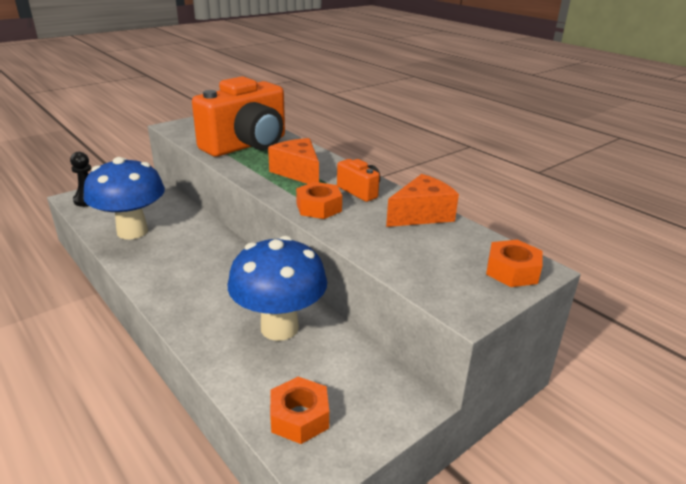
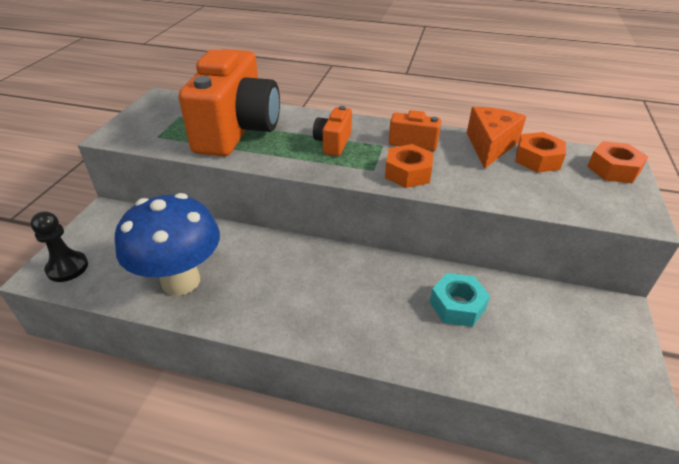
camera: 35 degrees left, 10 degrees up
blue mushroom [228,236,327,341] -> turquoise nut [430,273,490,327]
orange cheese [268,138,319,184] -> orange camera [313,106,352,156]
orange nut [270,377,329,444] -> orange nut moved to [515,132,566,173]

